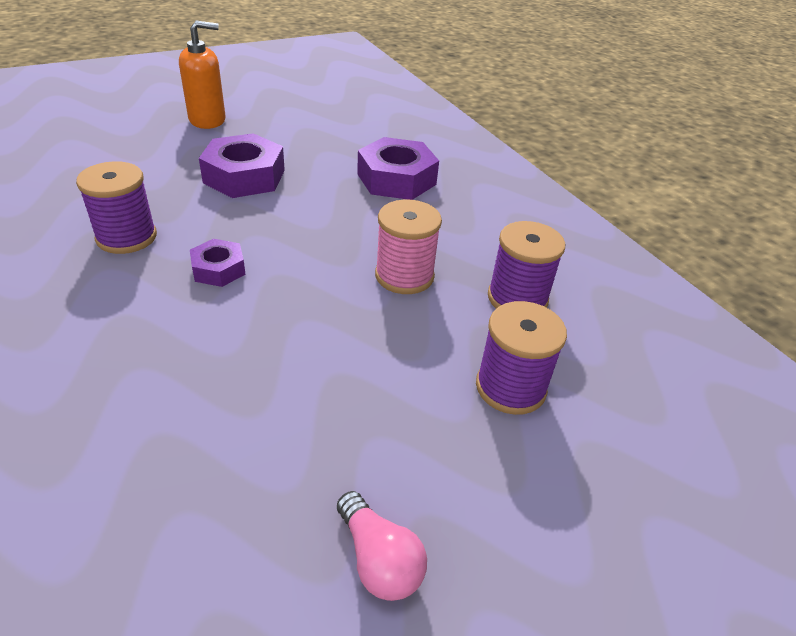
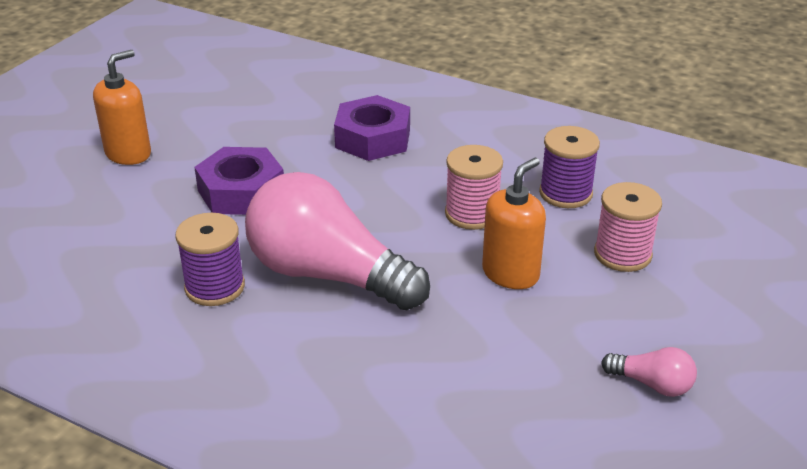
camera: 30 degrees left, 5 degrees down
purple nut [190,239,246,287] -> pink light bulb [245,172,430,310]
purple spool [476,301,567,415] -> pink spool [594,182,662,272]
none -> orange soap dispenser [482,158,546,289]

